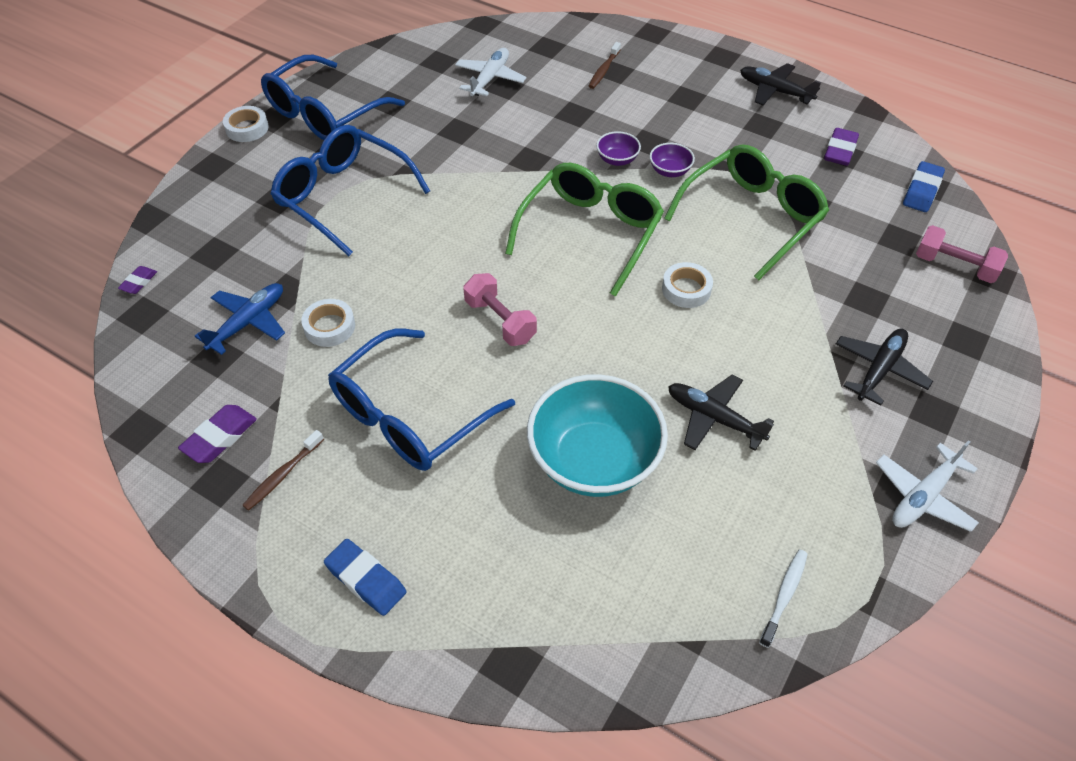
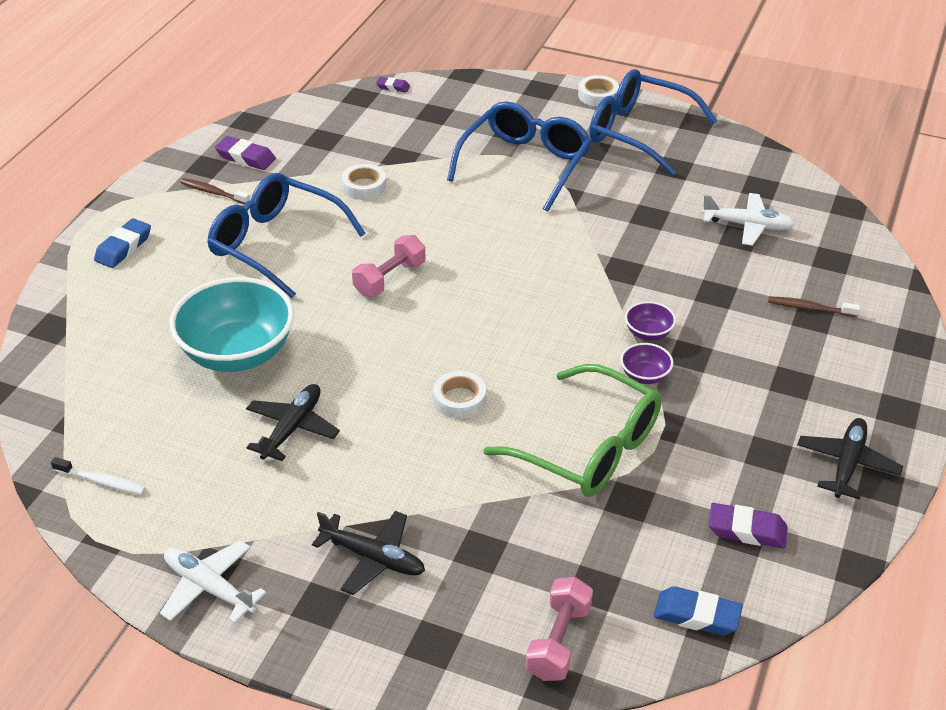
camera: 80 degrees right, 10 degrees down
blue plane [195,283,285,355] -> none
green glasses [505,163,664,297] -> none

